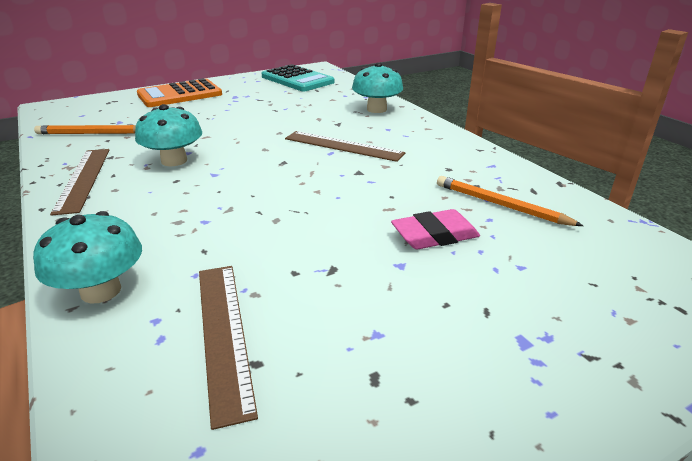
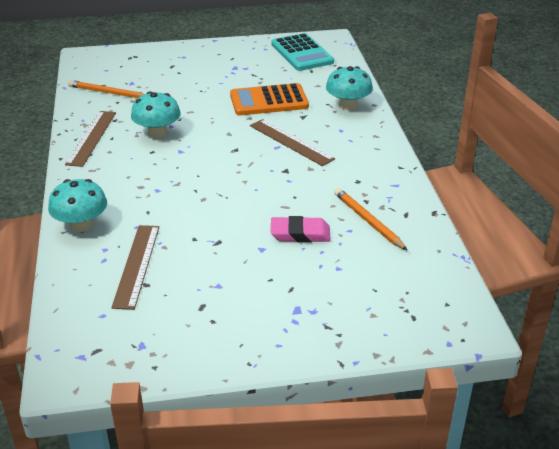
camera: 20 degrees right, 5 degrees up
orange calculator [137,78,222,107] -> orange calculator moved to [230,83,309,115]

